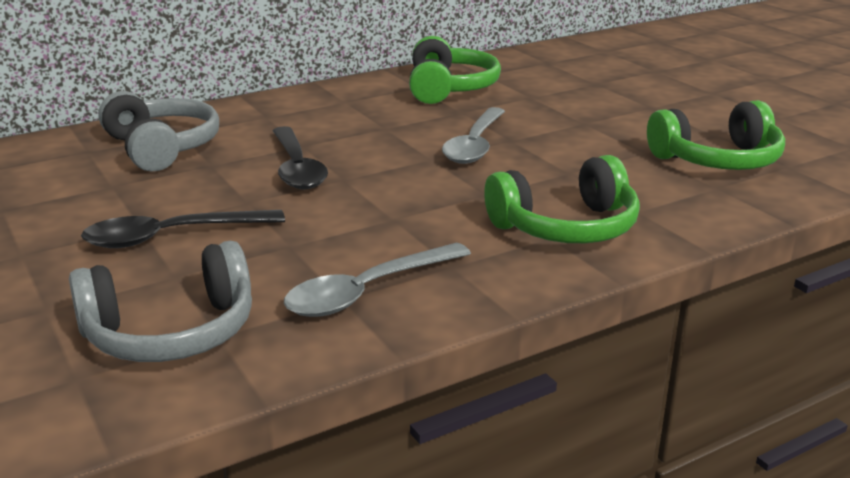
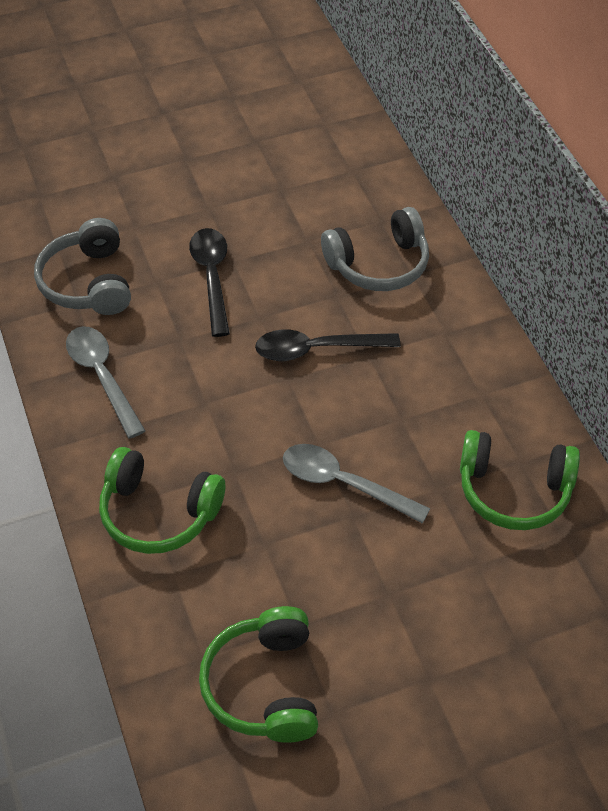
camera: 100 degrees right, 25 degrees up
green headphones [484,155,640,243] -> green headphones turned 60 degrees counterclockwise [99,447,225,554]

